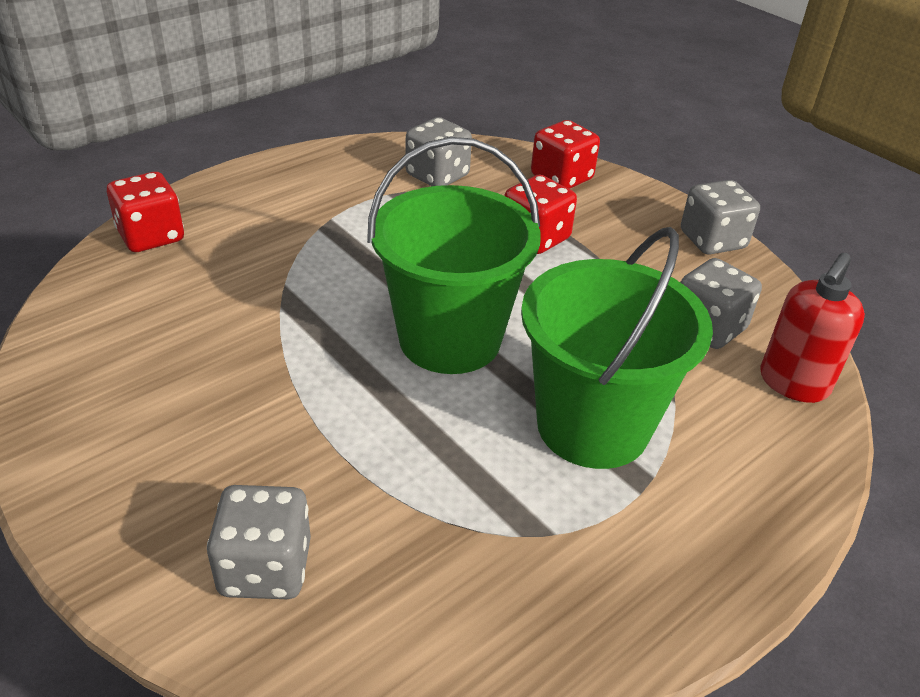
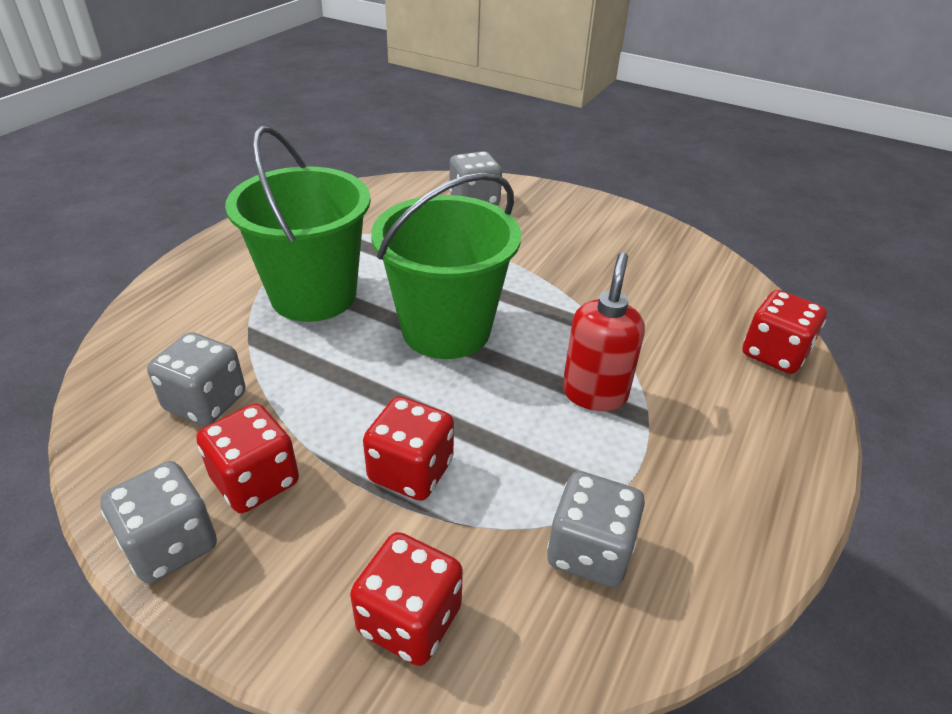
camera: 160 degrees right, 0 degrees up
red soap dispenser [760,253,865,403] -> red soap dispenser moved to [563,252,645,411]
none -> red dice [196,403,299,513]

